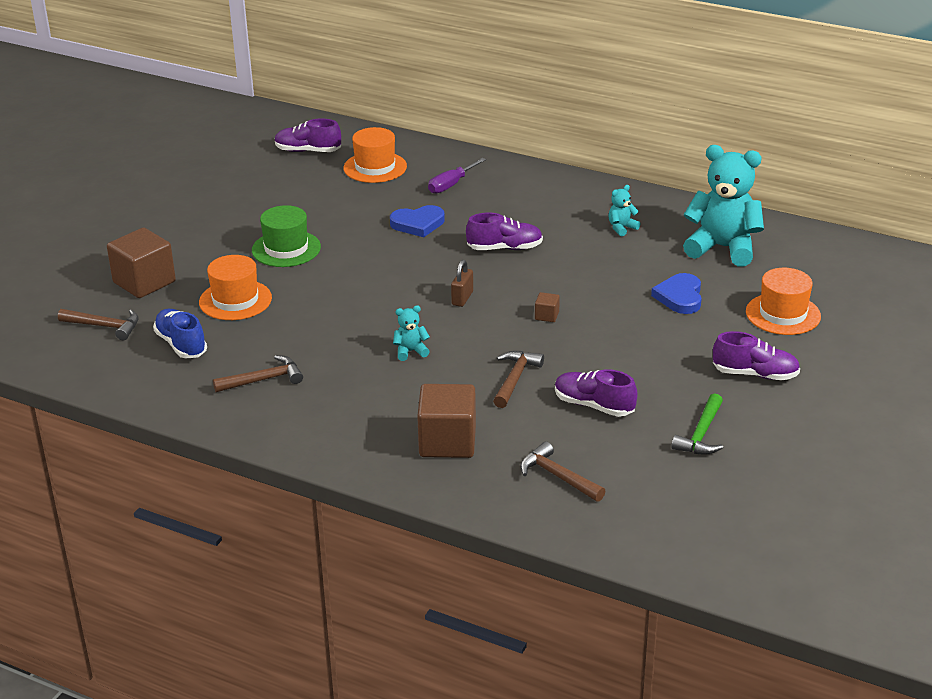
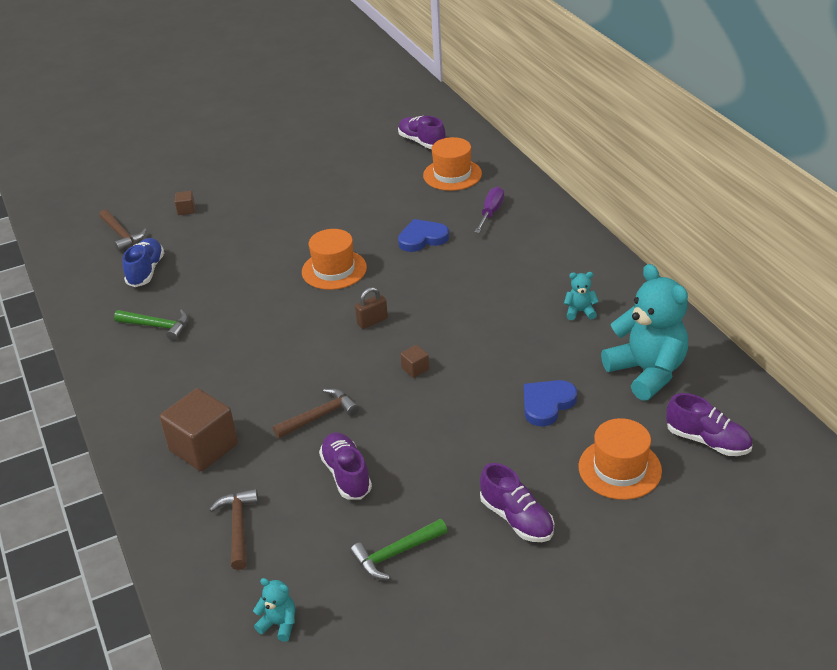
camera: 40 degrees right, 5 degrees up
brown cube [107,228,176,298] -> brown cube [175,191,195,215], size x0.43
orange hat [199,255,272,320] -> orange hat moved to [302,229,367,290]
brown hammer [213,355,303,392] -> green hammer [114,309,188,341]
green hat [252,205,321,267] -> none
blue heart [390,205,445,237] -> blue heart turned 135 degrees clockwise [398,219,449,252]
turquoise teddy bear [393,306,430,361] -> turquoise teddy bear moved to [253,578,295,642]
purple screwdriver [428,158,486,194] -> purple screwdriver turned 120 degrees clockwise [475,187,504,233]
purple shoe [466,213,543,250] -> purple shoe moved to [666,393,752,456]

